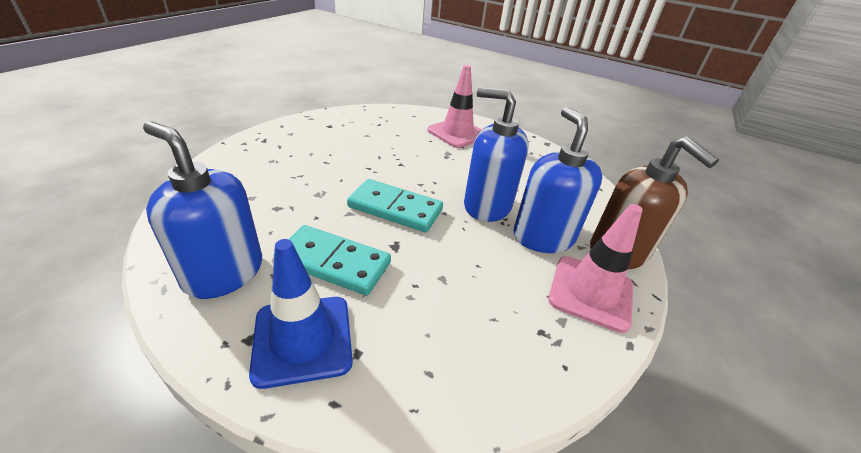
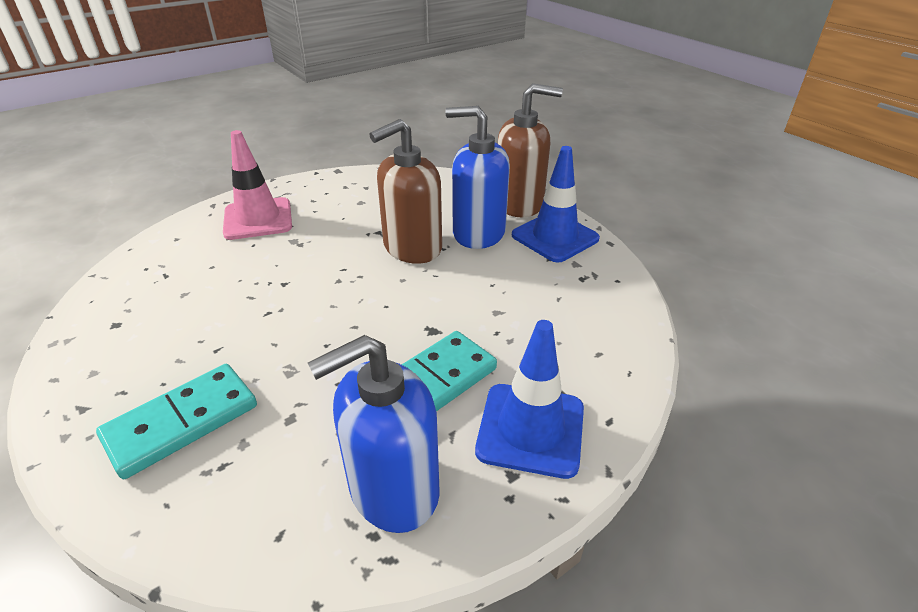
camera: 60 degrees left, 0 degrees up
turquoise domino [347,179,443,232] -> turquoise domino moved to [96,364,257,479]
blue soap dispenser [464,87,529,222] -> brown soap dispenser [369,119,442,264]
pink traffic cone [548,204,643,333] -> blue traffic cone [512,146,600,262]

